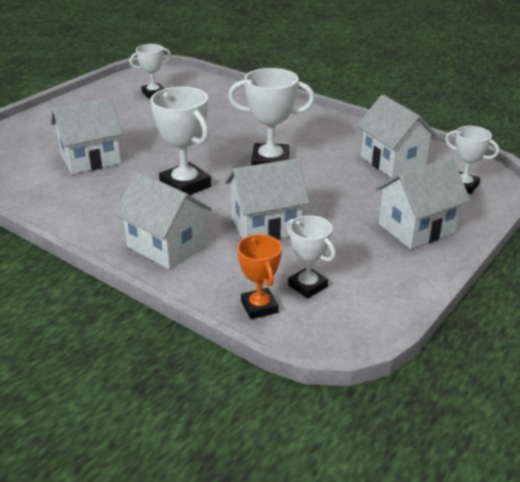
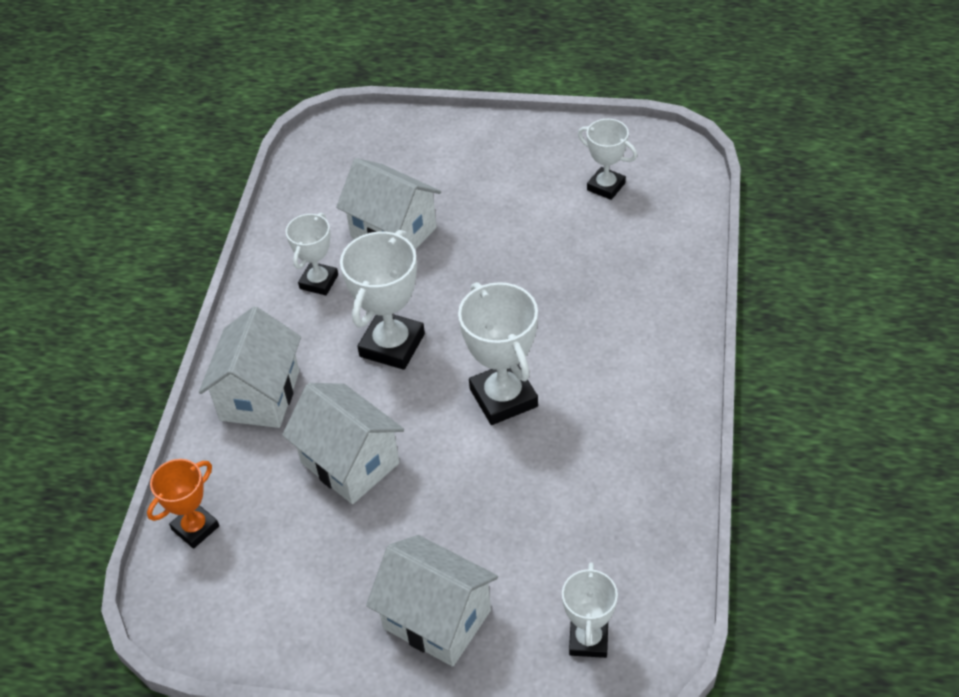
camera: 65 degrees right, 15 degrees up
white trophy [286,215,336,299] -> white trophy moved to [286,213,338,295]
white house [357,94,438,178] -> none

